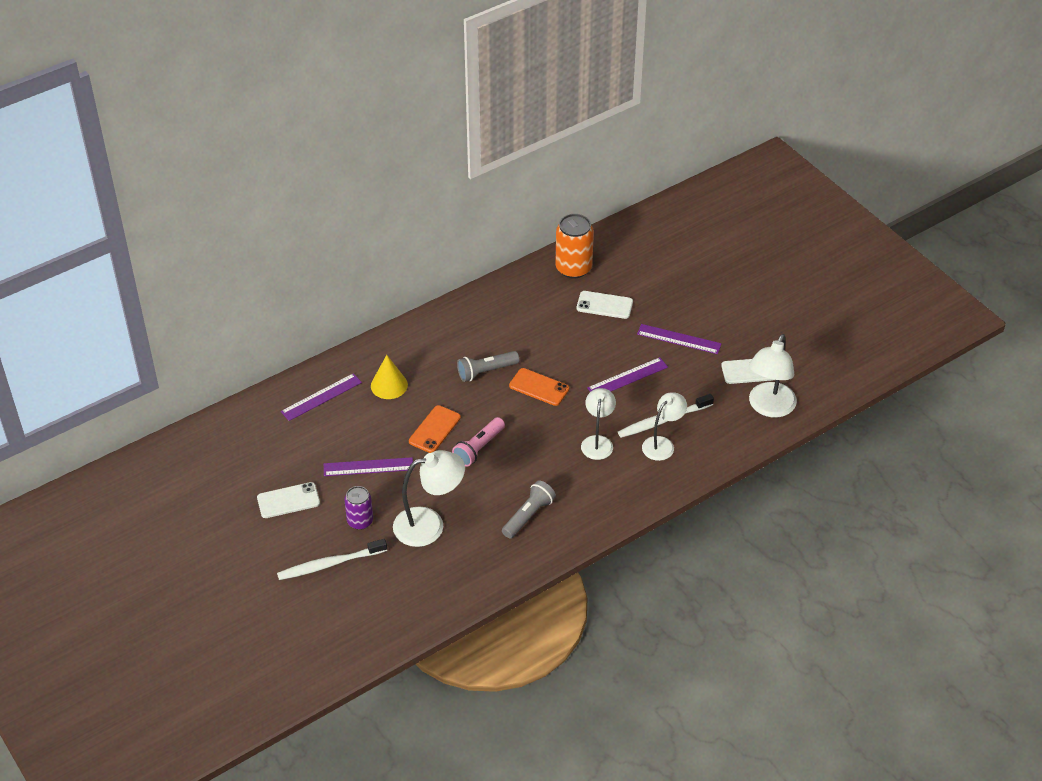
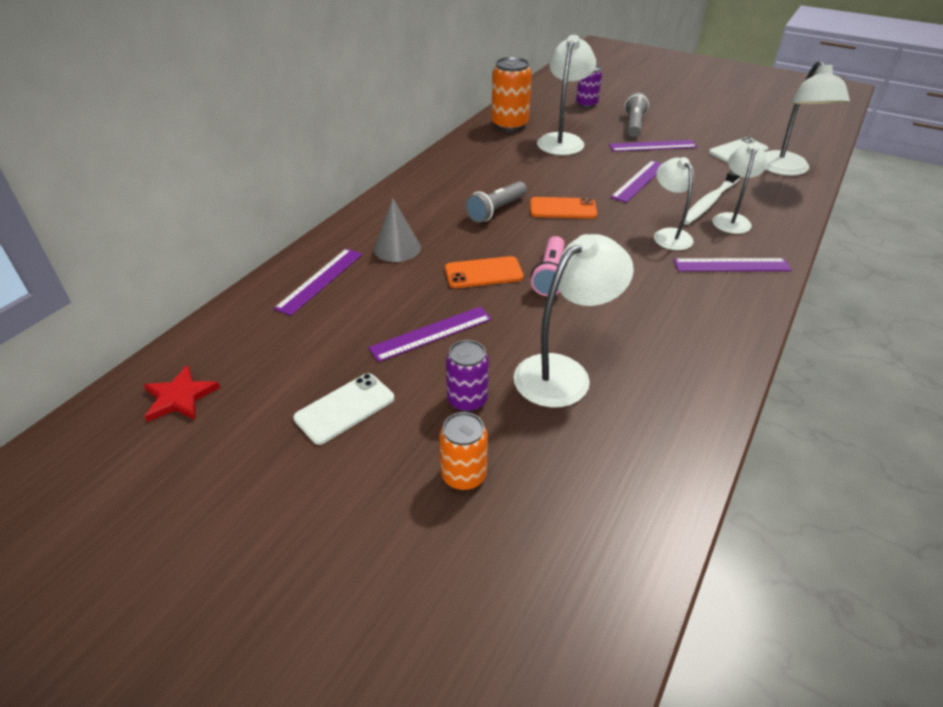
camera: 25 degrees left, 5 degrees down
white toothbrush [277,539,387,580] -> orange can [439,412,488,490]
yellow cone [371,355,408,399] -> grey cone [374,198,421,262]
orange phone [409,405,461,453] -> orange phone turned 75 degrees clockwise [445,256,524,288]
grey flashlight [502,480,556,539] -> grey flashlight moved to [624,92,649,137]
white phone [577,291,633,319] -> white lamp [537,35,596,155]
none -> red star [144,365,220,422]
none -> purple can [576,65,602,108]
none -> purple ruler [674,258,792,271]

